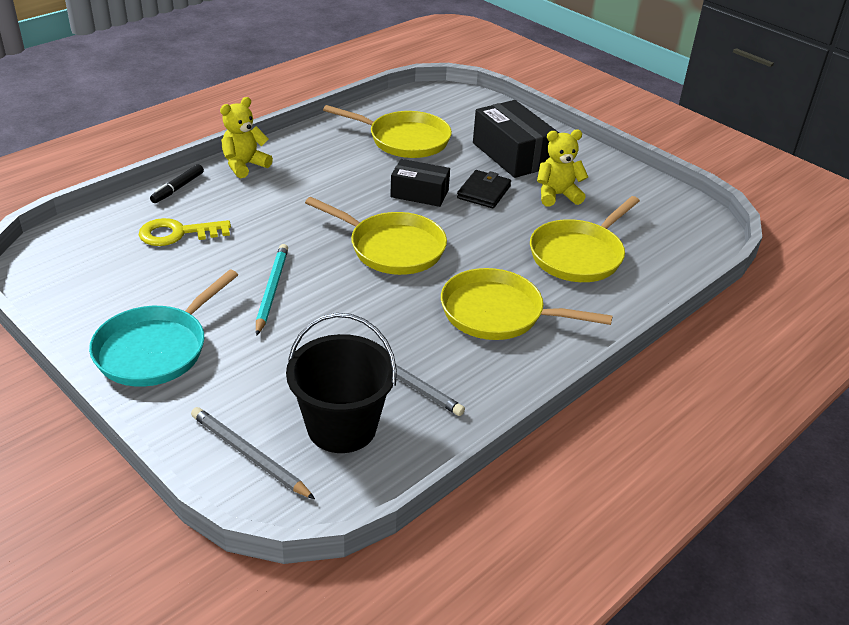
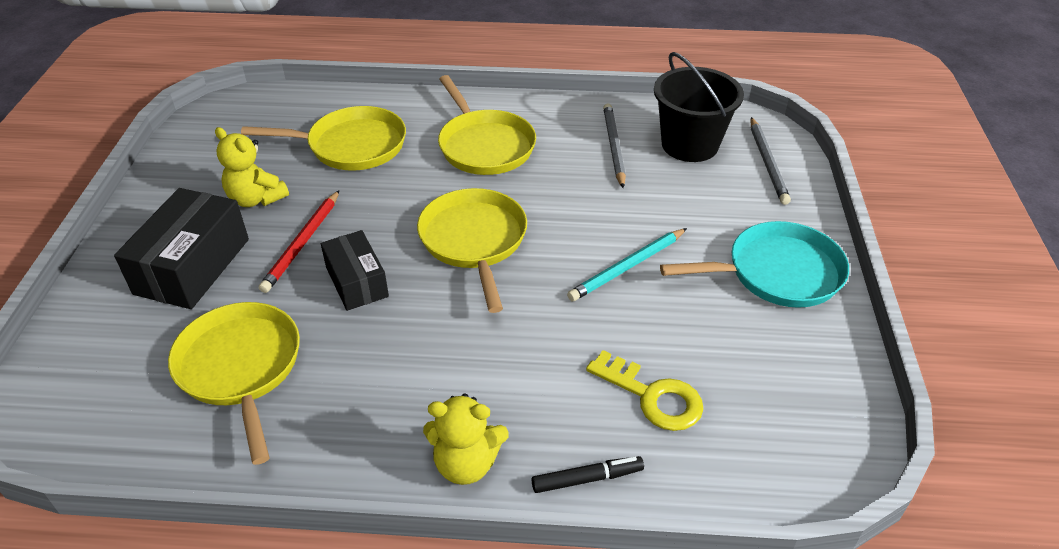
camera: 130 degrees left, 5 degrees up
black wallet [457,170,511,208] -> red pencil [259,190,339,293]

